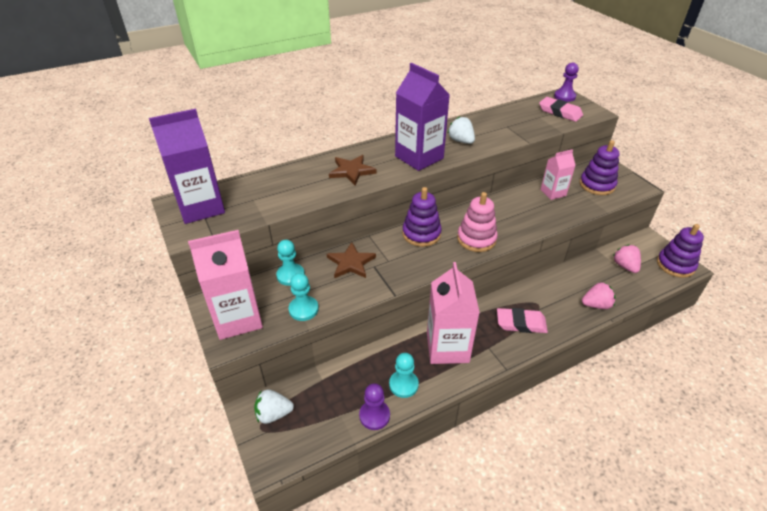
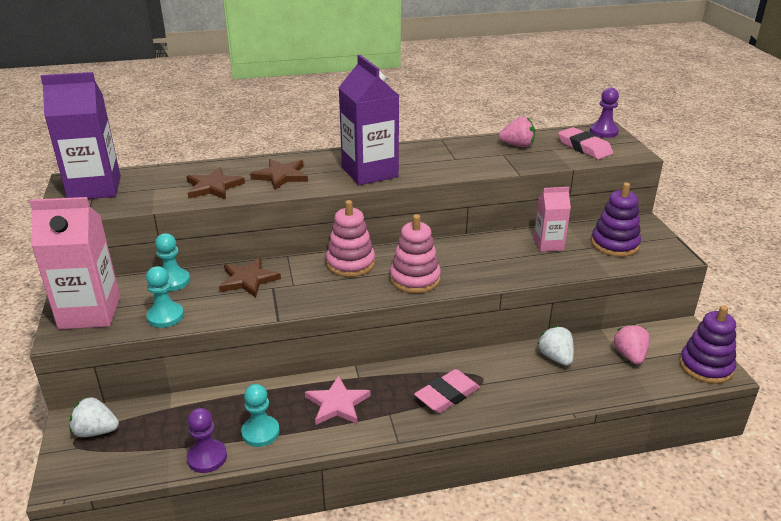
camera: 15 degrees right, 10 degrees down
purple stacking toy [402,187,442,247] -> pink stacking toy [326,200,375,277]
pink carton [427,262,480,364] -> pink star [305,375,371,425]
white strawberry [448,116,475,144] -> white strawberry moved to [538,326,574,366]
pink eraser [497,308,548,333] -> pink eraser turned 60 degrees counterclockwise [414,369,480,413]
pink strawberry [582,282,616,309] -> pink strawberry moved to [499,117,535,147]
none -> brown star [187,167,245,200]

